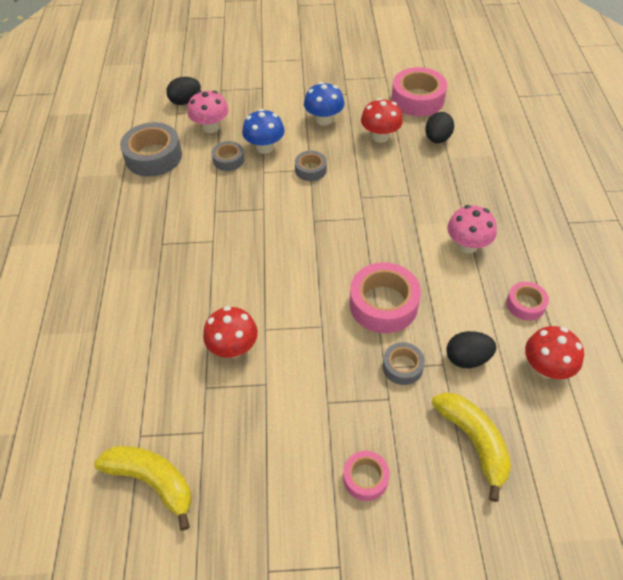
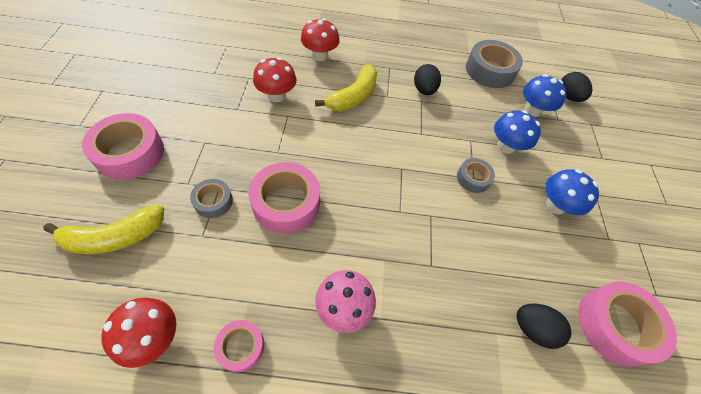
camera: 90 degrees right, 5 degrees up
yellow banana [94,446,192,531] -> yellow banana moved to [315,64,377,111]
pink mushroom [188,91,229,133] -> blue mushroom [523,74,567,117]
grey tape [212,141,244,171] -> none
pink tape [343,451,390,501] -> pink tape [82,113,164,180], size x1.82
red mushroom [361,98,403,142] -> red mushroom moved to [301,18,340,61]
black egg [446,331,496,368] -> black egg moved to [414,64,441,95]

